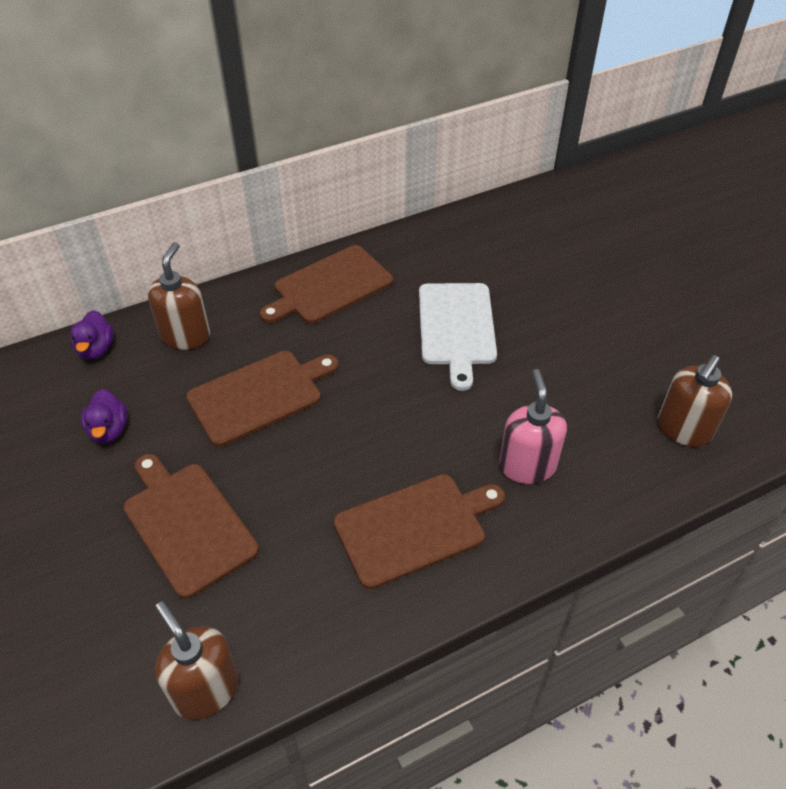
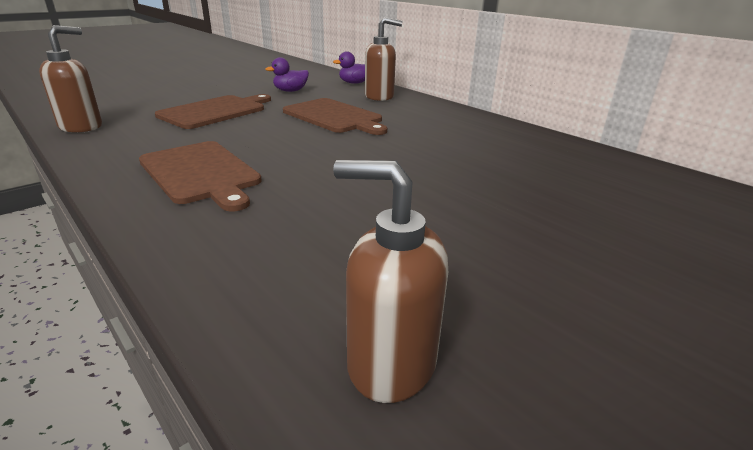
camera: 75 degrees right, 20 degrees down
brown cutting board [260,245,393,324] -> none
white cutting board [419,283,497,391] -> none
pink soap dispenser [499,369,567,484] -> none

